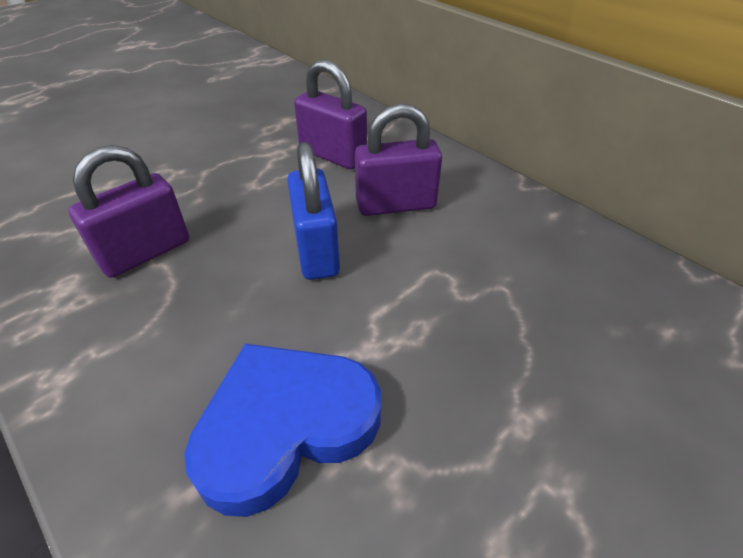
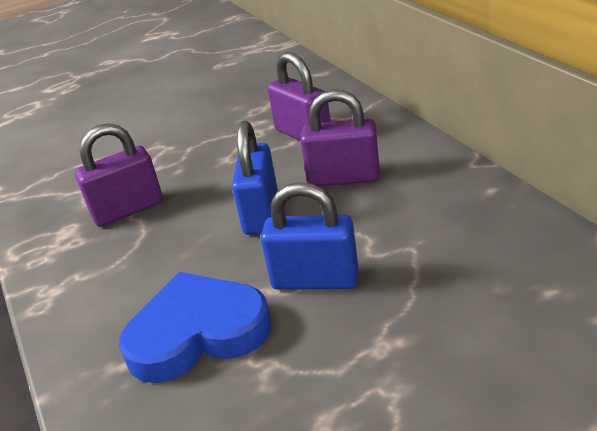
camera: 20 degrees right, 10 degrees down
none -> blue padlock [261,182,358,290]

